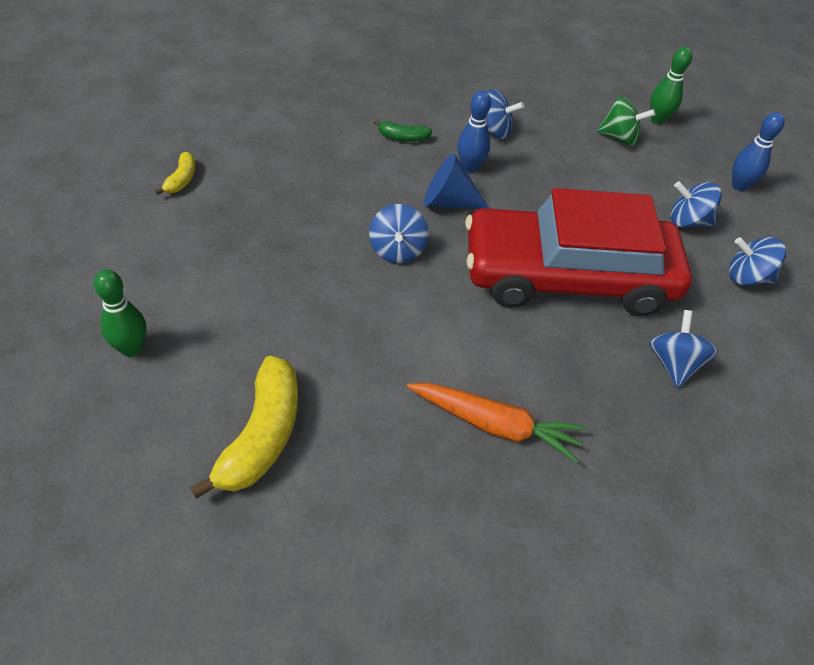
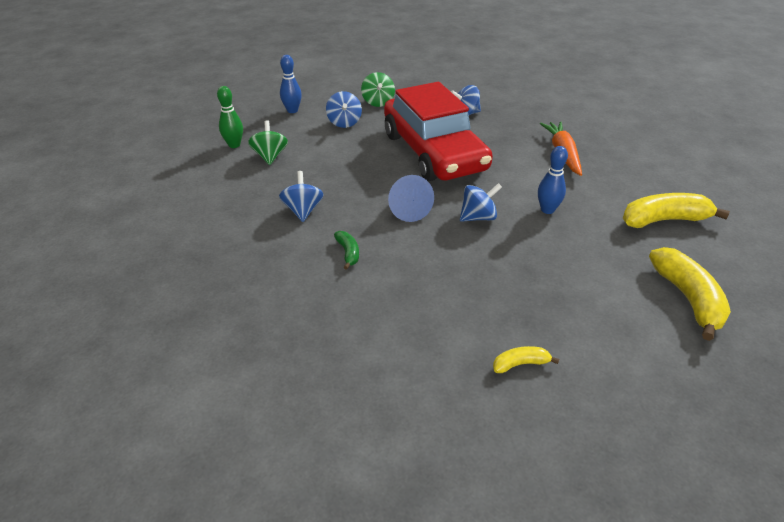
camera: 110 degrees left, 10 degrees down
green bowling pin [94,269,147,357] -> yellow banana [649,247,731,341]
blue bowling pin [457,91,491,173] -> blue bowling pin moved to [538,146,568,214]
blue spinning top [729,237,786,286] -> green spinning top [361,72,395,107]

